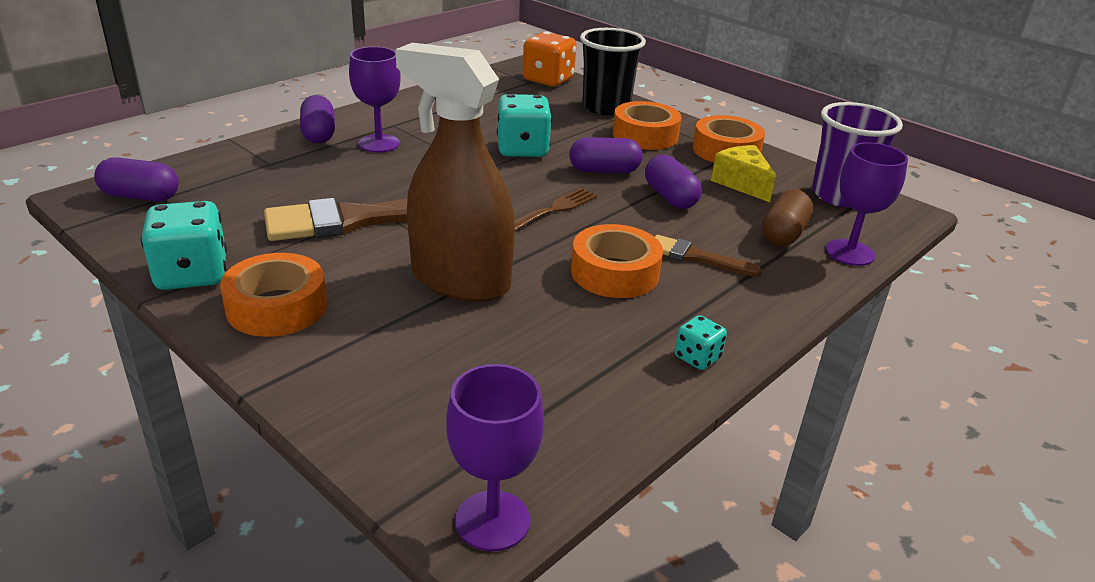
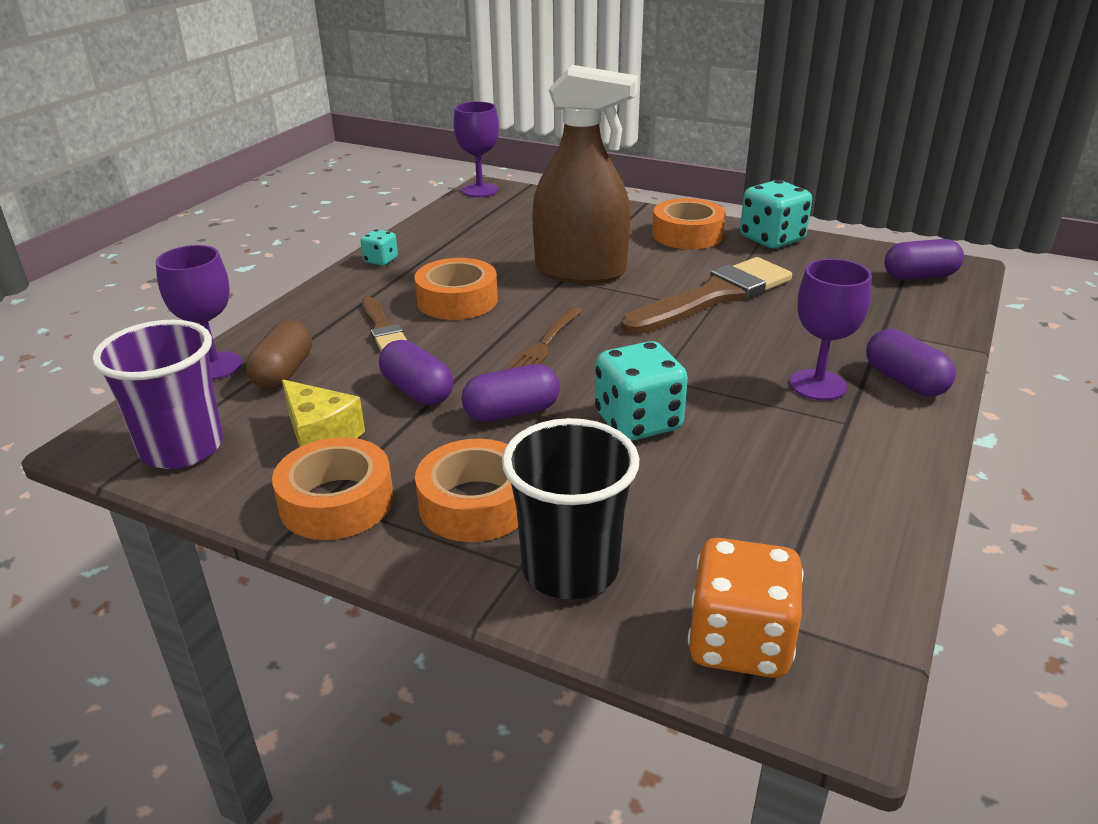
camera: 165 degrees right, 0 degrees up
brown brush [655,235,762,277] -> brown brush turned 60 degrees clockwise [362,297,407,351]

